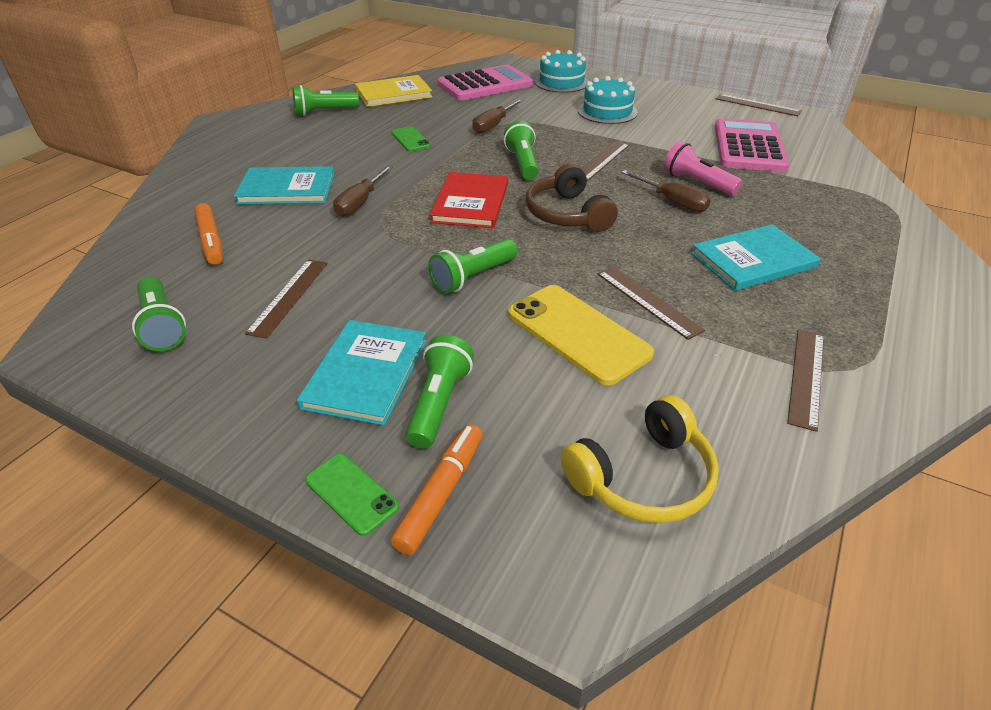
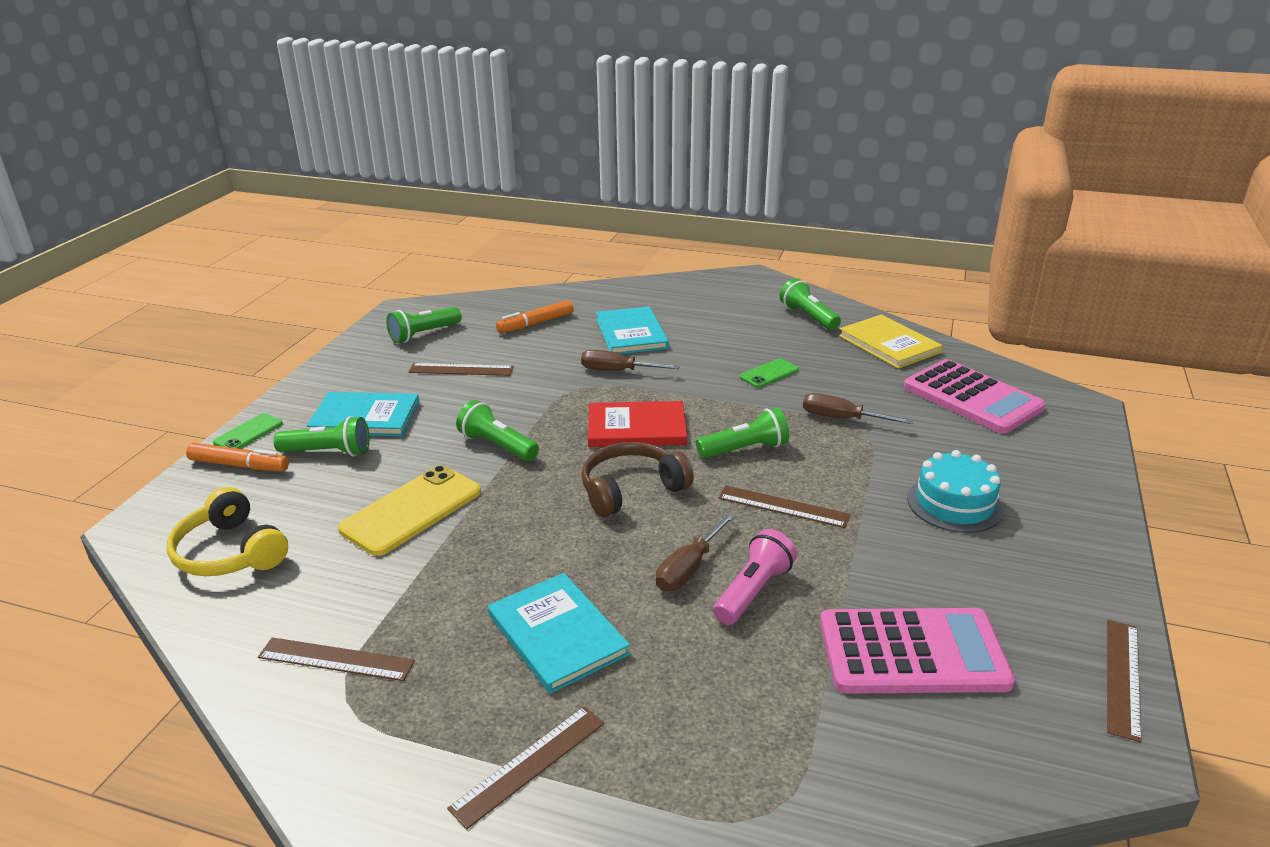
camera: 80 degrees right, 10 degrees down
turquoise cake [535,50,589,93] -> none
brown ruler [597,266,705,340] -> brown ruler moved to [447,706,604,829]

